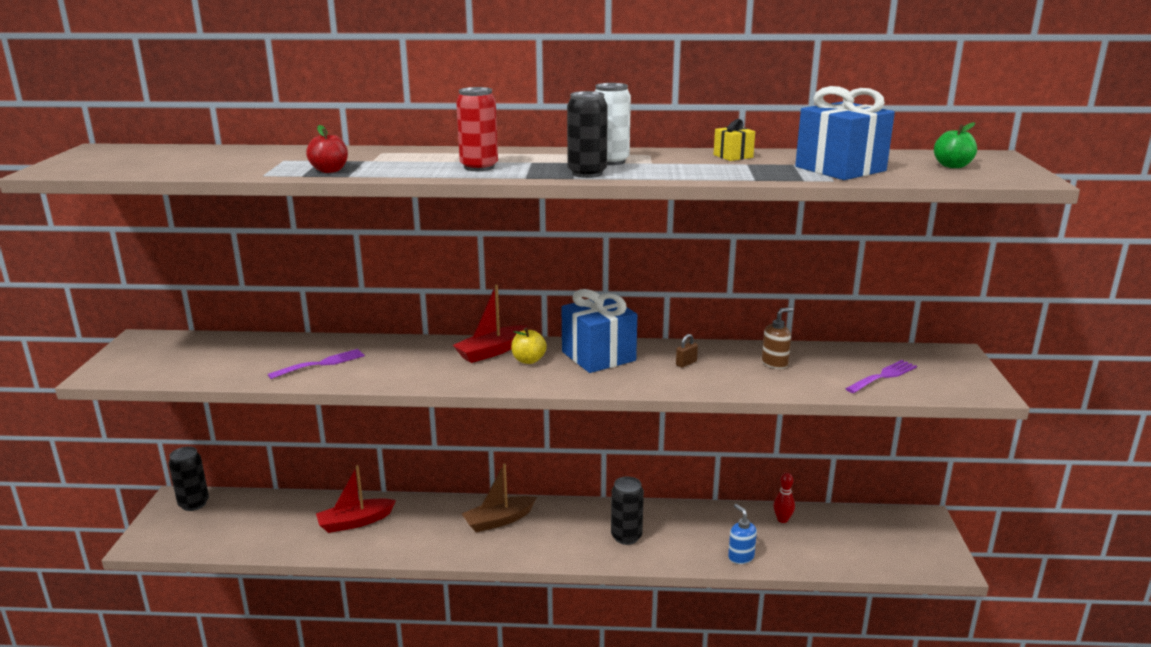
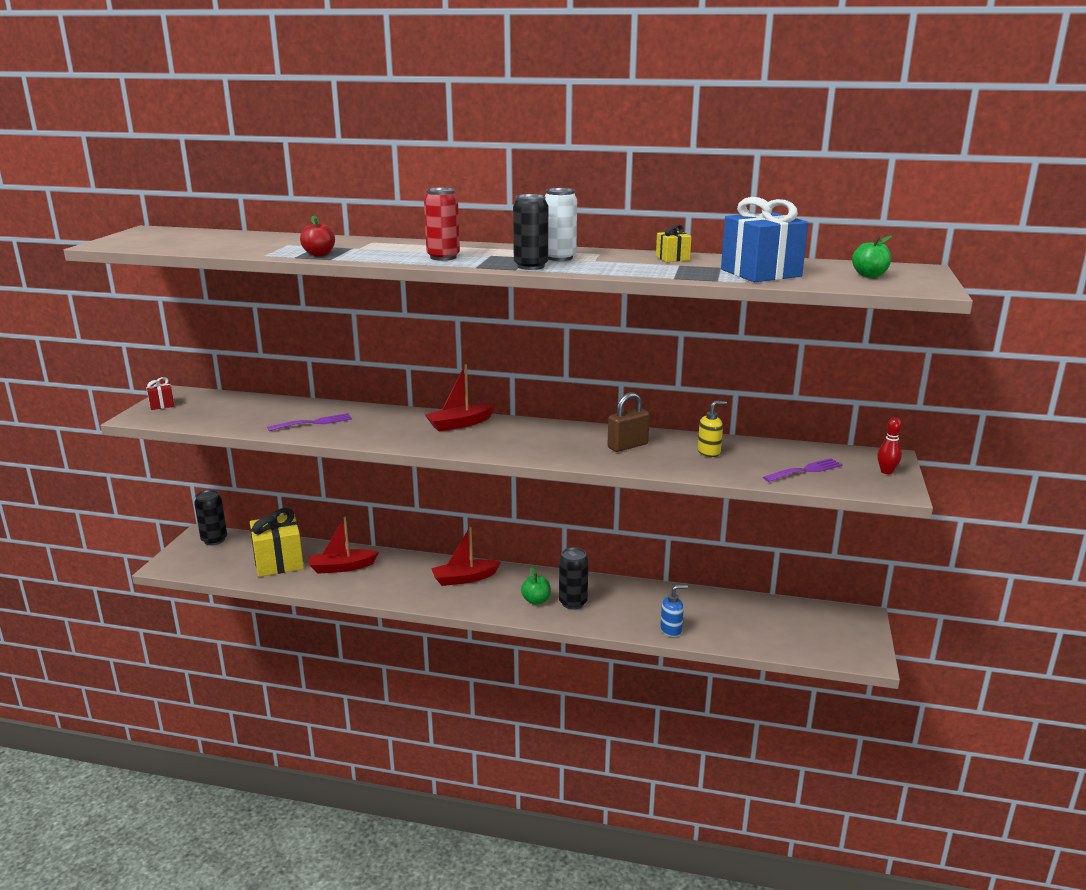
camera: 10 degrees right, 0 degrees up
brown boat [462,463,537,532] -> red boat [431,527,501,586]
yellow apple [511,328,547,364] -> none
blue gift [562,289,637,373] -> none
brown padlock [676,334,698,368] -> brown padlock [607,392,650,452], size x1.95
blue soap dispenser [728,504,757,564] -> blue soap dispenser turned 90 degrees clockwise [660,585,688,637]
brown soap dispenser [762,307,794,369] -> yellow soap dispenser [698,401,727,457]
red bowling pin [773,473,795,523] -> red bowling pin moved to [877,417,902,474]
none -> red gift [146,377,174,410]
none -> yellow gift [250,508,304,577]
none -> green apple [521,567,551,605]

